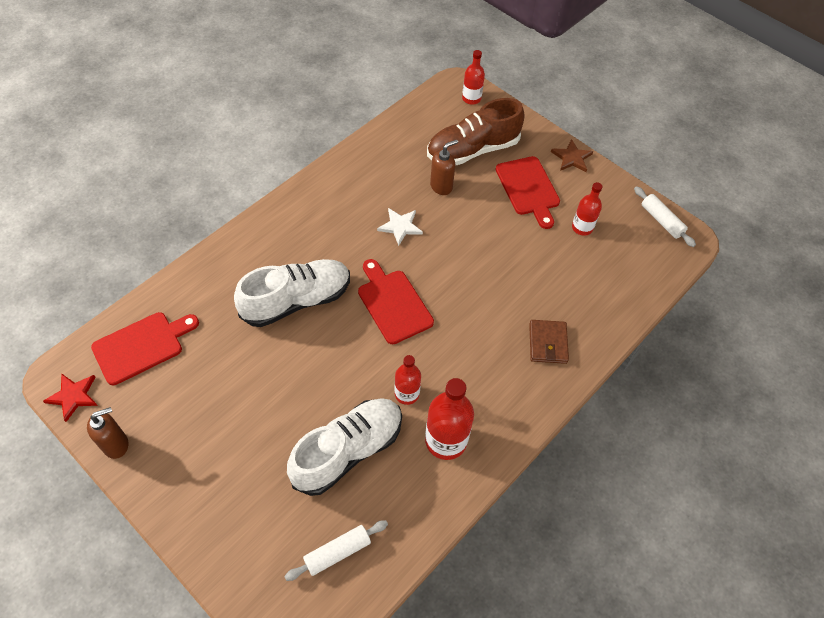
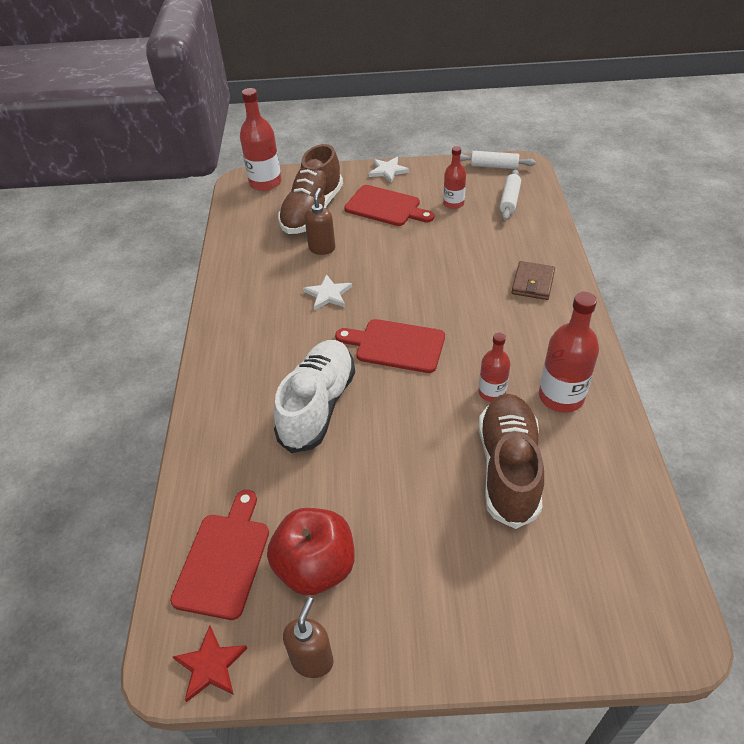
camera: 40 degrees left, 10 degrees down
white rolling pin [284,520,388,581] -> white rolling pin moved to [500,169,521,220]
white shoe [287,398,402,496] -> brown shoe [479,394,544,529]
red bottle [462,50,485,105] -> red bottle [240,88,281,191], size x1.64
brown wallet [529,320,569,364] -> brown wallet turned 60 degrees clockwise [511,261,555,300]
brown star [551,139,594,172] -> white star [369,157,409,183]
none -> red apple [267,508,355,595]

